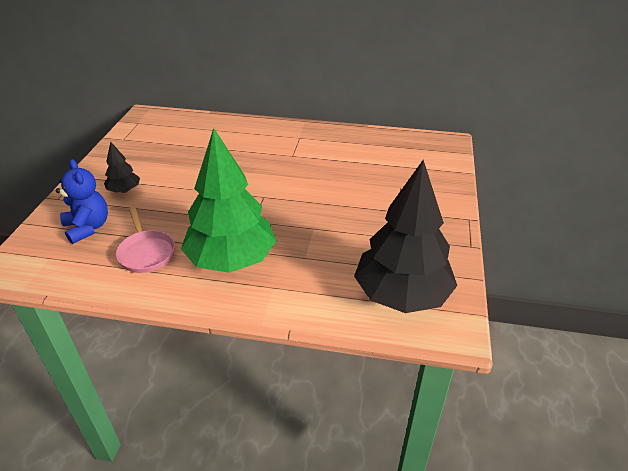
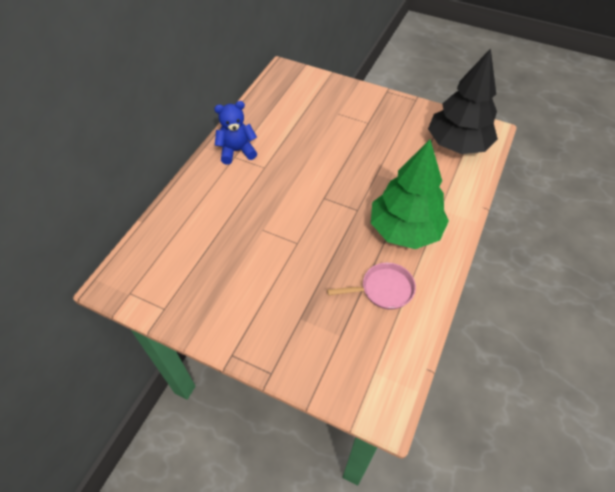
camera: 75 degrees left, 15 degrees up
blue teddy bear [56,159,108,244] -> blue teddy bear moved to [214,101,257,164]
black tree [104,142,140,193] -> none

